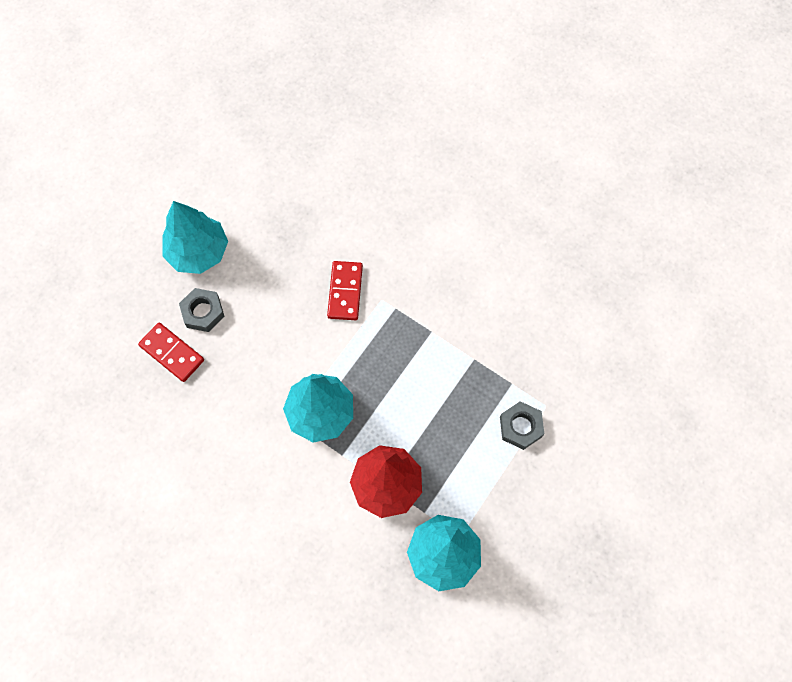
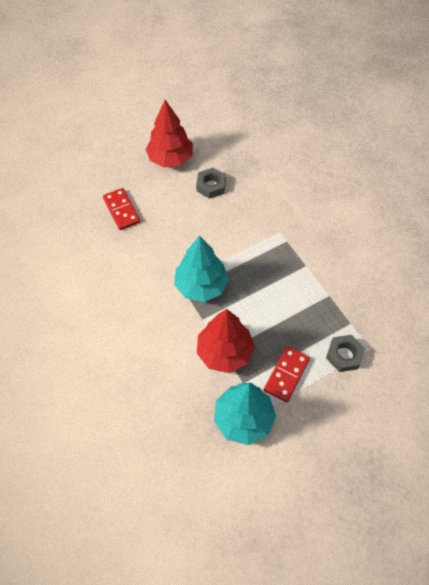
camera: 25 degrees right, 10 degrees down
turquoise tree [162,201,228,274] -> red tree [146,100,193,168]
grey nut [179,288,225,332] -> grey nut moved to [196,168,226,199]
red domino [327,261,363,320] -> red domino moved to [264,346,310,402]

